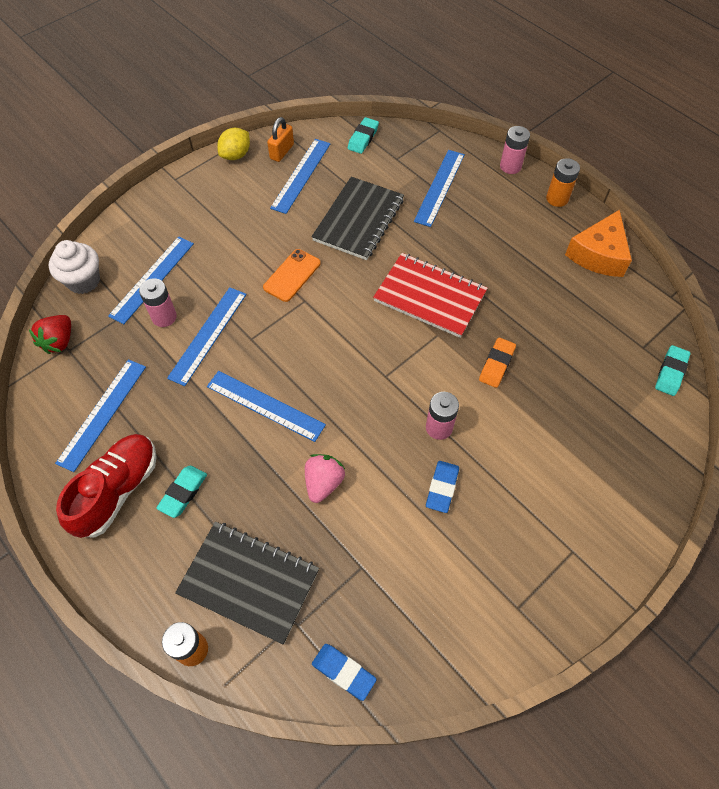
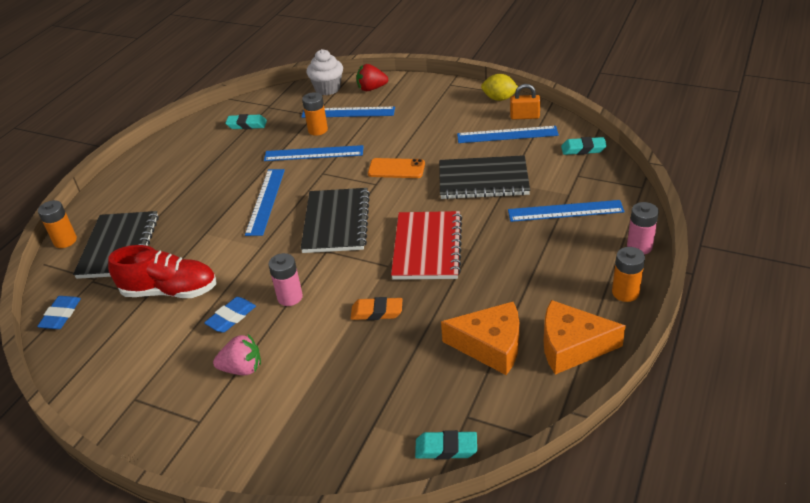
camera: 70 degrees right, 20 degrees down
red strawberry [29,315,71,354] -> red strawberry moved to [356,64,388,91]
blue ruler [55,359,146,472] -> none
red shoe [56,434,157,538] -> red shoe moved to [108,245,217,298]
pink battery [139,278,177,327] -> orange battery [302,92,328,136]
turquoise eraser [156,466,207,518] -> turquoise eraser moved to [225,114,267,129]
pink strawberry [305,454,346,503] -> pink strawberry moved to [213,334,261,375]
blue eraser [426,461,459,513] -> blue eraser turned 45 degrees counterclockwise [204,297,256,333]
none -> black notebook [301,188,370,253]
none -> orange cheese [441,302,519,375]

